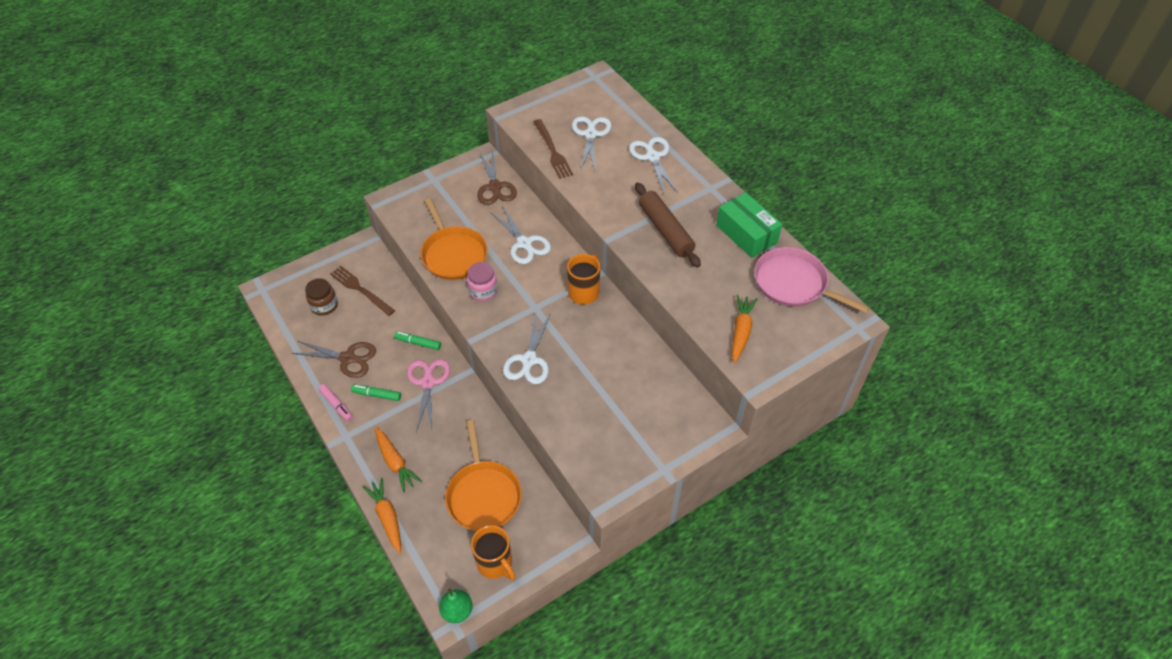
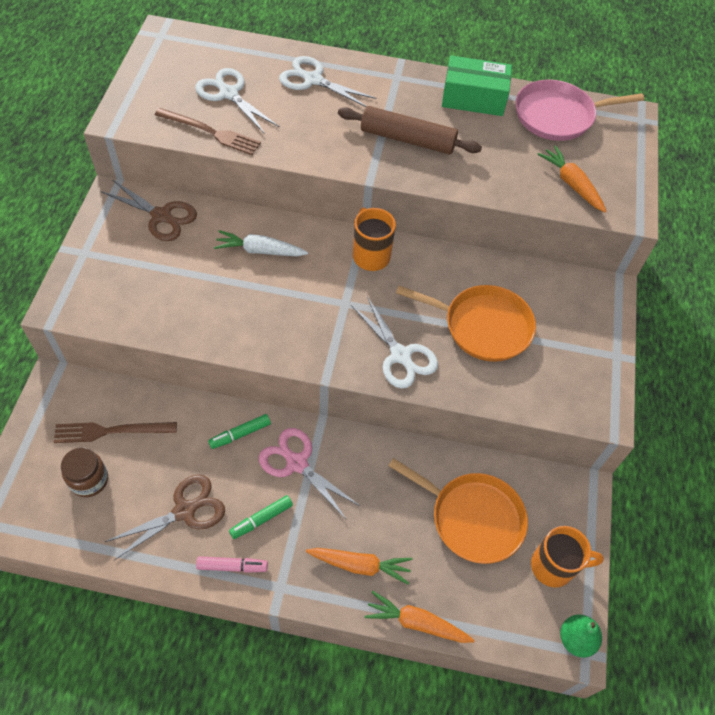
camera: 50 degrees left, 5 degrees up
orange pan [420,198,488,280] -> orange pan moved to [396,285,536,362]
pink jar [467,262,498,301] -> none
white scissors [490,206,551,264] -> white carrot [214,230,308,256]

